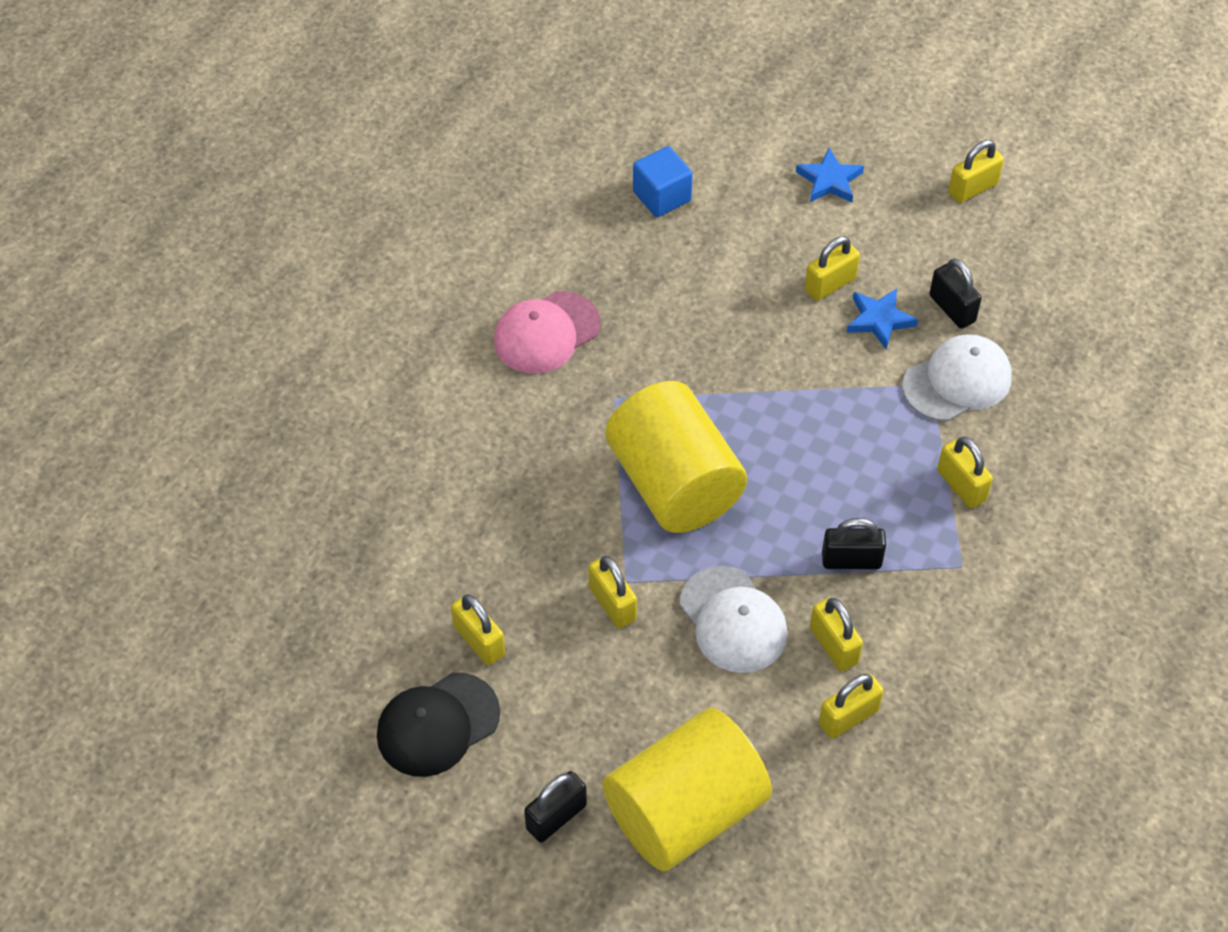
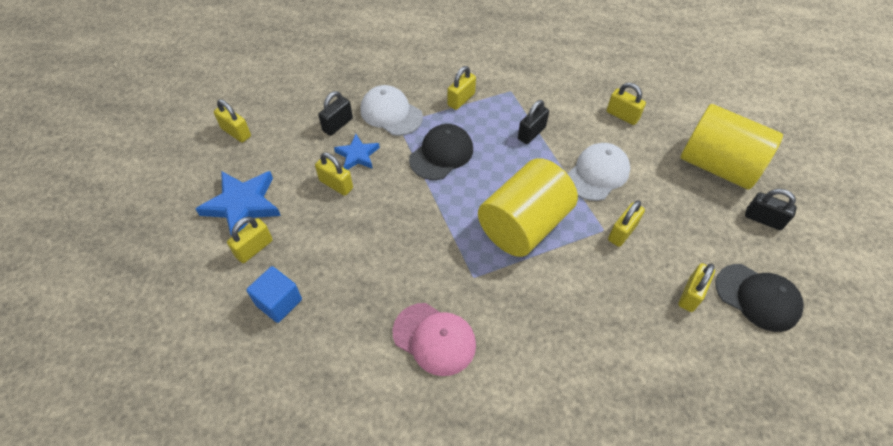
camera: 110 degrees left, 0 degrees up
blue star [796,148,864,203] -> blue star [196,171,281,236], size x1.68
yellow padlock [810,598,863,671] -> yellow padlock moved to [227,217,273,263]
black padlock [822,518,886,569] -> black padlock turned 60 degrees clockwise [518,100,549,144]
none -> black cap [409,124,473,180]

